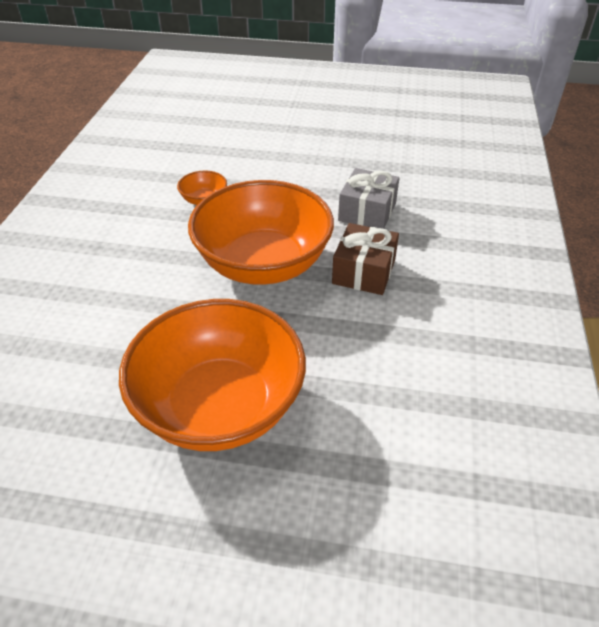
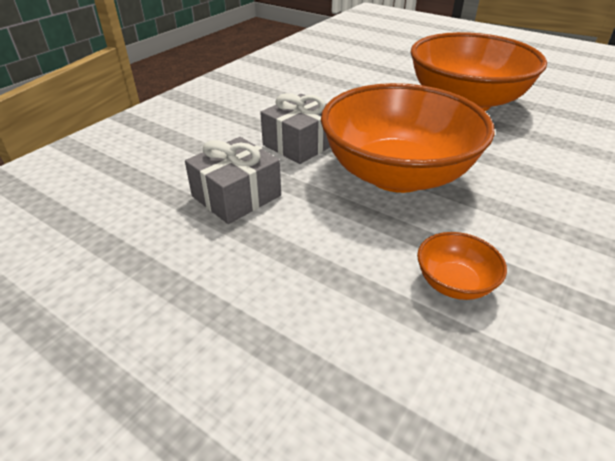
camera: 155 degrees left, 5 degrees down
brown gift [332,223,399,295] -> grey gift [260,93,330,164]

